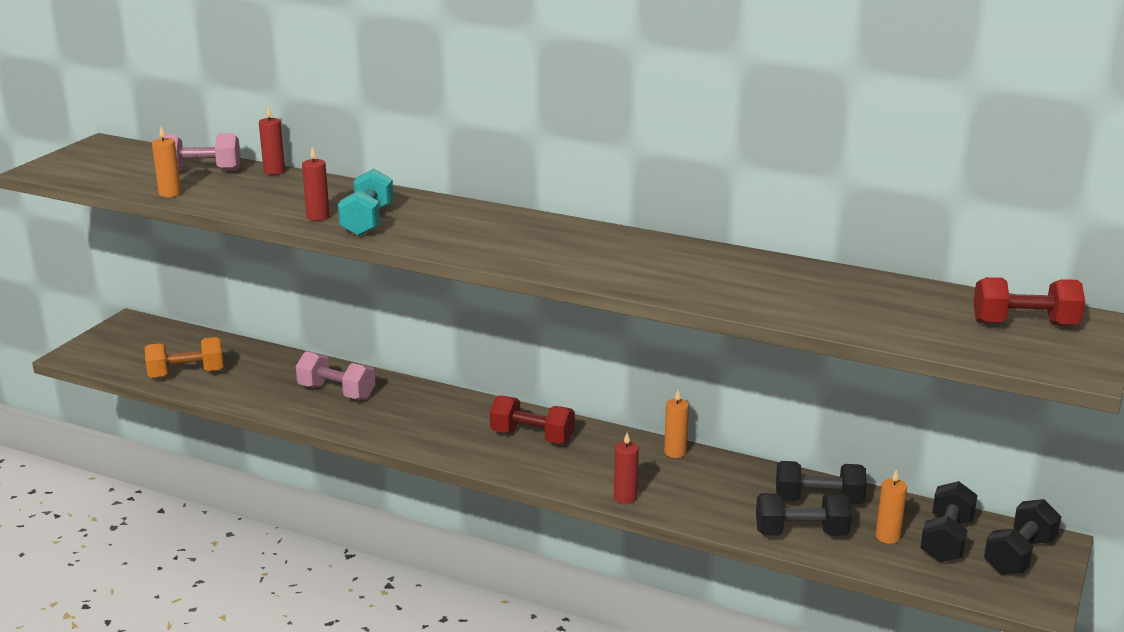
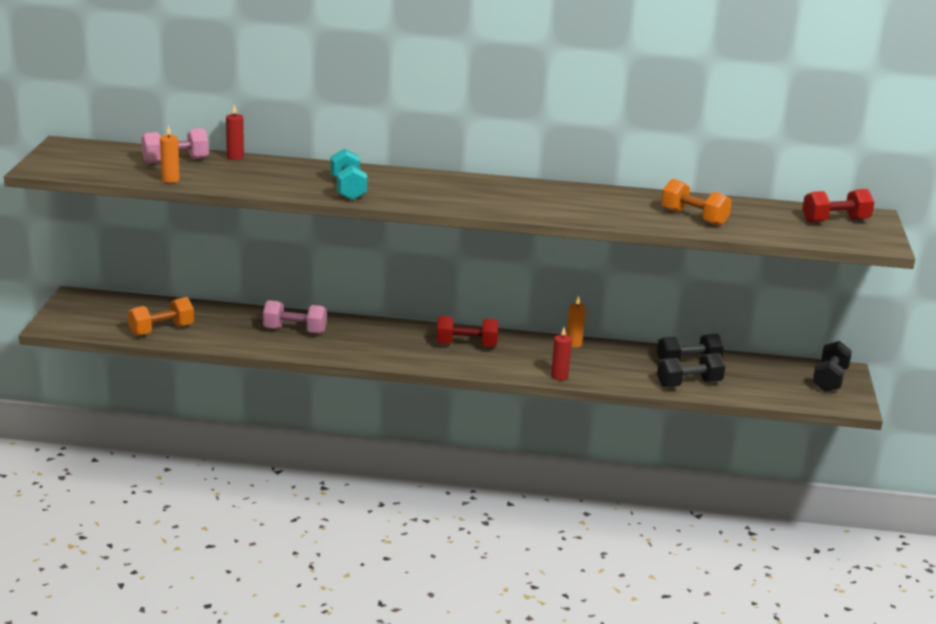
camera: 20 degrees left, 0 degrees up
red candle [302,147,330,221] -> none
orange candle [875,469,907,544] -> none
black dumbbell [920,481,978,562] -> none
none -> orange dumbbell [661,179,732,226]

